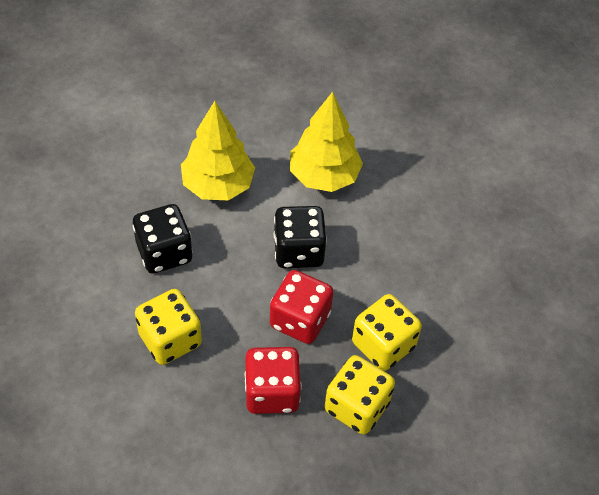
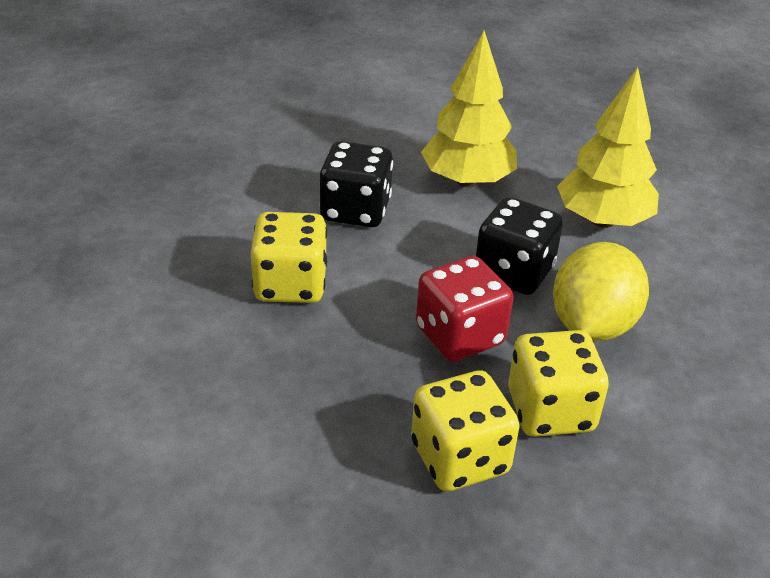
camera: 35 degrees right, 15 degrees down
red dice [245,347,302,414] -> none
none -> yellow lemon [553,242,649,341]

